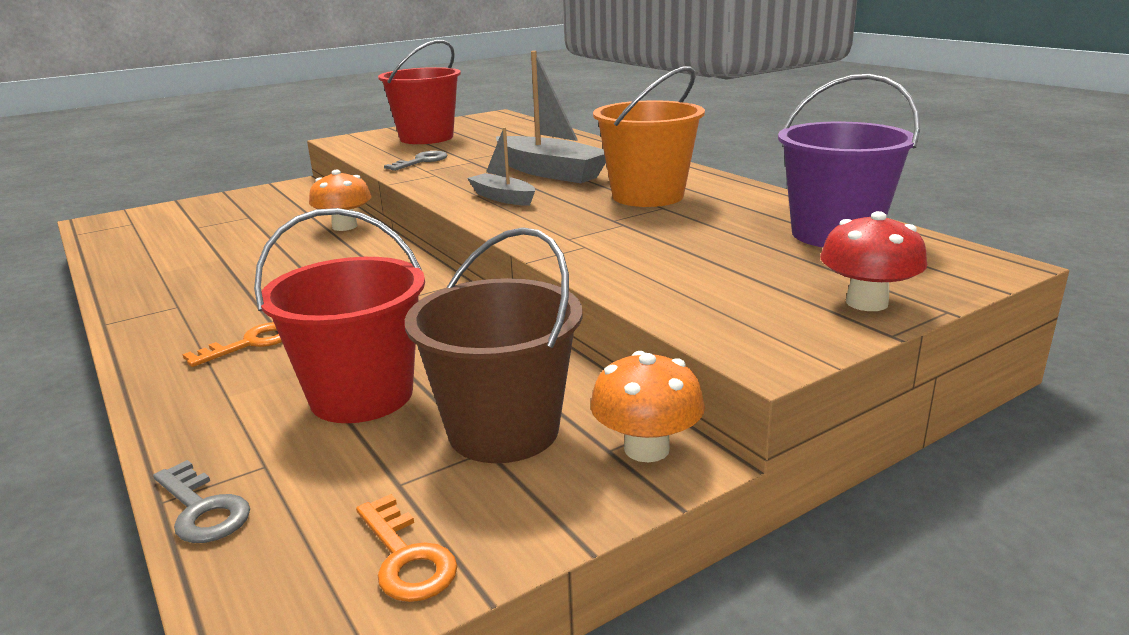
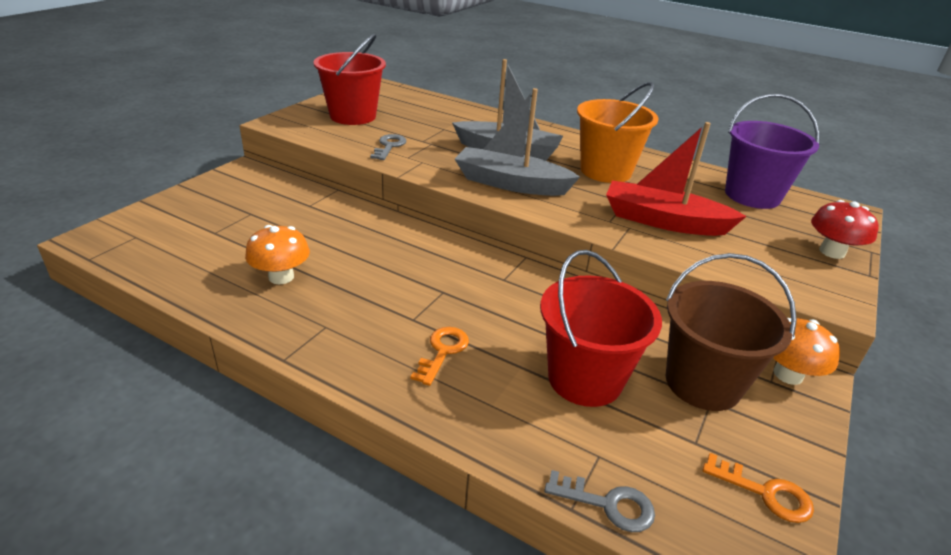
camera: 30 degrees left, 10 degrees up
orange mushroom [309,170,372,231] -> orange mushroom moved to [245,225,310,284]
grey boat [467,127,535,206] -> grey boat [455,88,580,196], size x1.78
none -> red boat [606,122,747,236]

